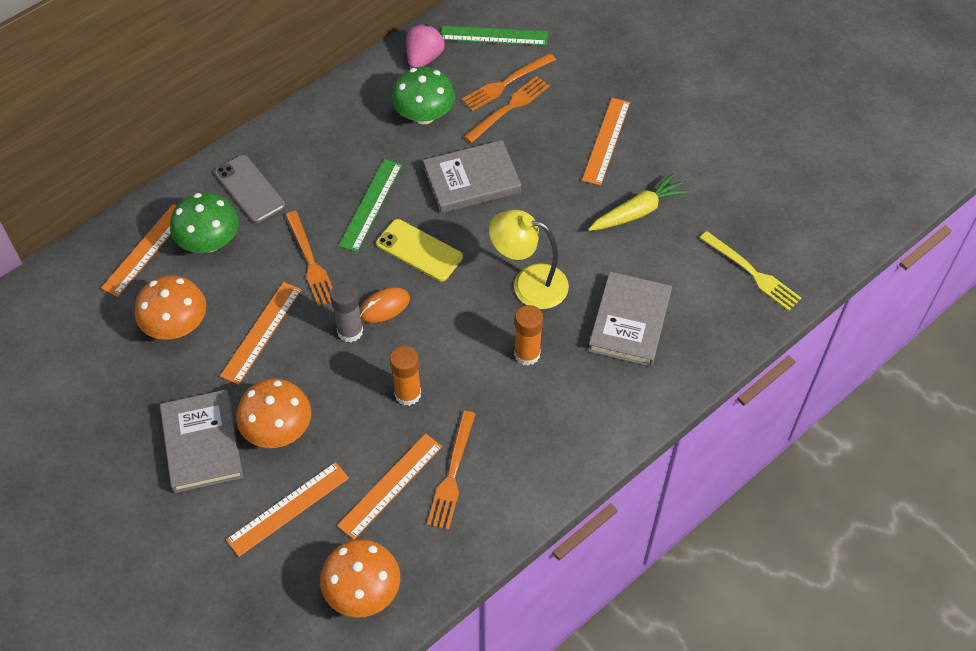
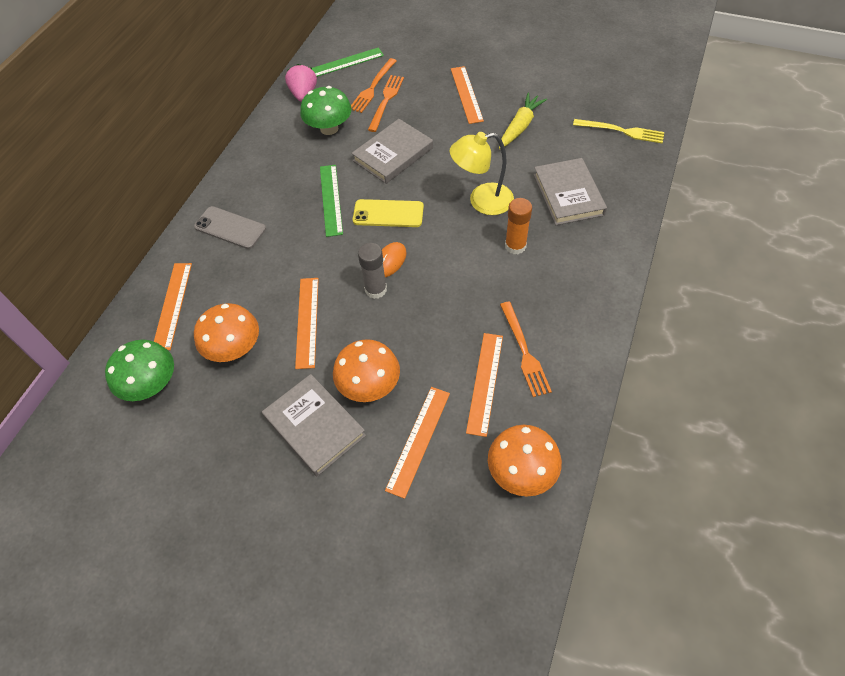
camera: 25 degrees left, 0 degrees up
green mushroom [170,193,239,253] -> green mushroom moved to [105,339,174,401]
orange fork [285,211,333,307] -> none
orange glue stick [390,346,421,406] -> none

